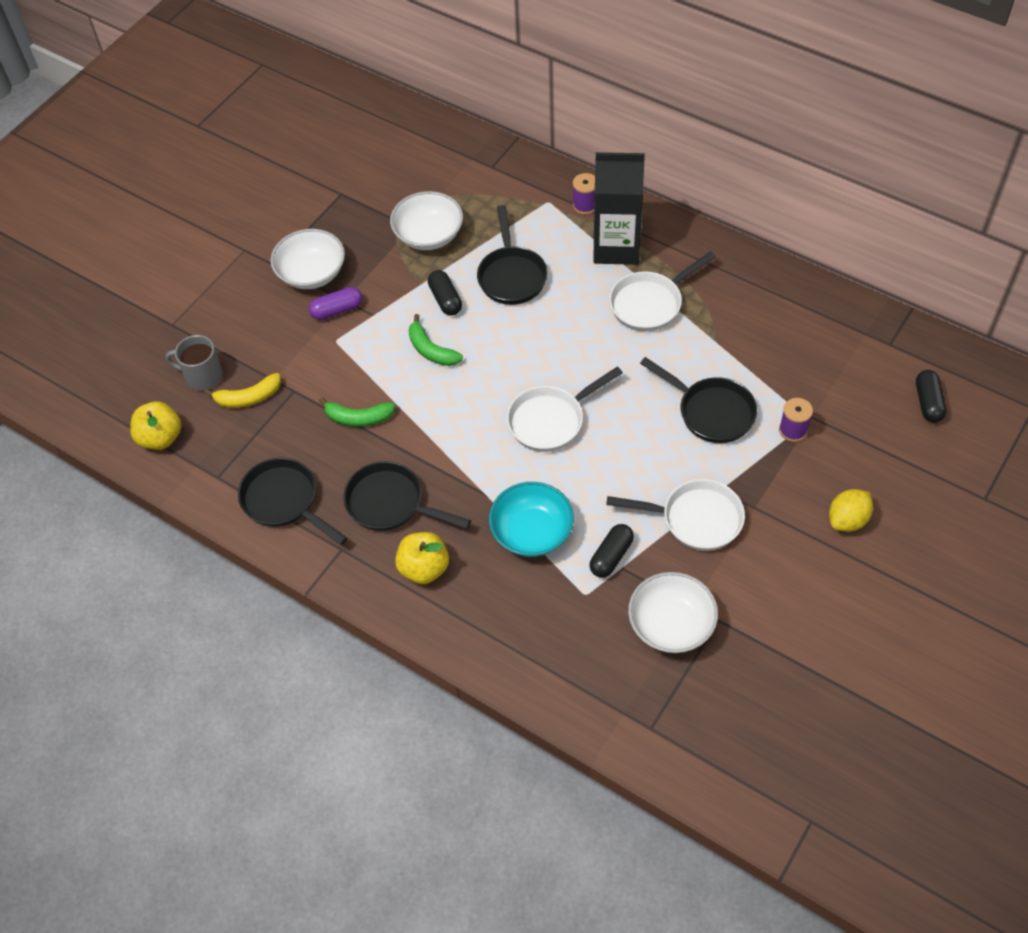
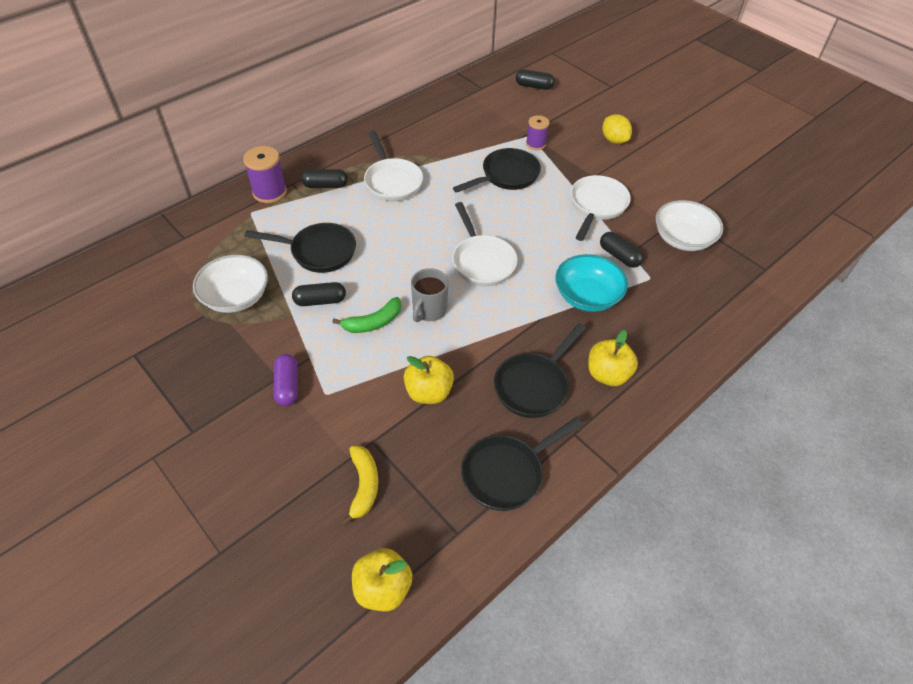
camera: 80 degrees left, 5 degrees down
grey mug [165,335,223,391] -> grey mug moved to [411,268,448,322]
white bowl [271,229,345,289] -> none
green banana [319,397,396,427] -> yellow apple [404,356,454,404]
purple spool [573,173,595,215] -> purple spool [243,146,287,203], size x1.53
black carton [593,152,645,265] -> black capsule [301,169,348,188]

